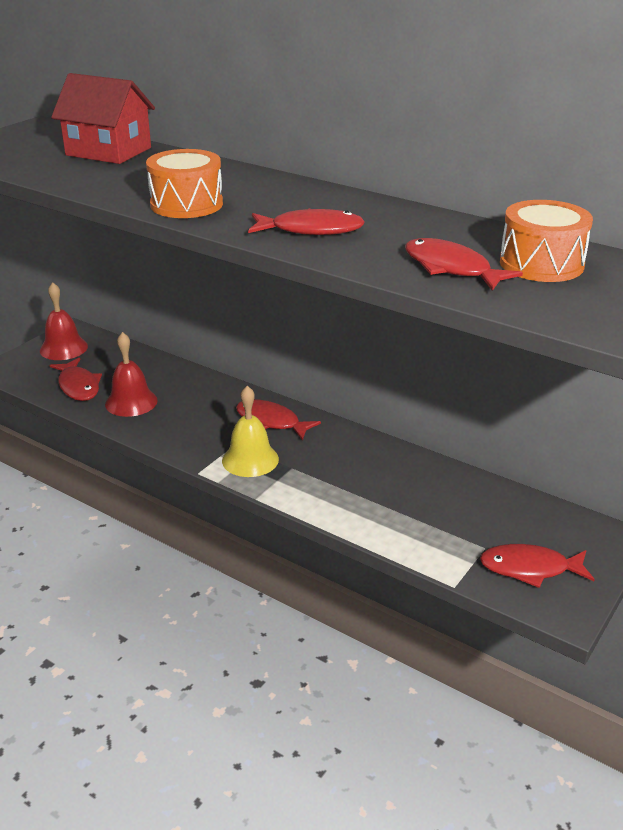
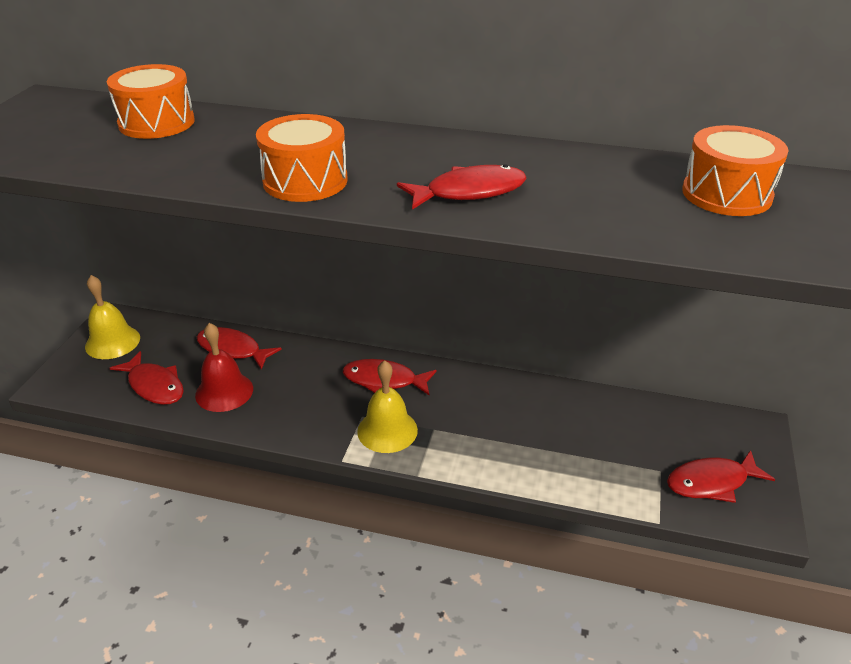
camera: 20 degrees left, 5 degrees up
red bell [40,282,88,360] -> yellow bell [85,275,140,359]
red house [51,73,155,164] -> orange drum [107,64,195,139]
red fish [405,238,523,291] -> red fish moved to [197,327,282,370]

